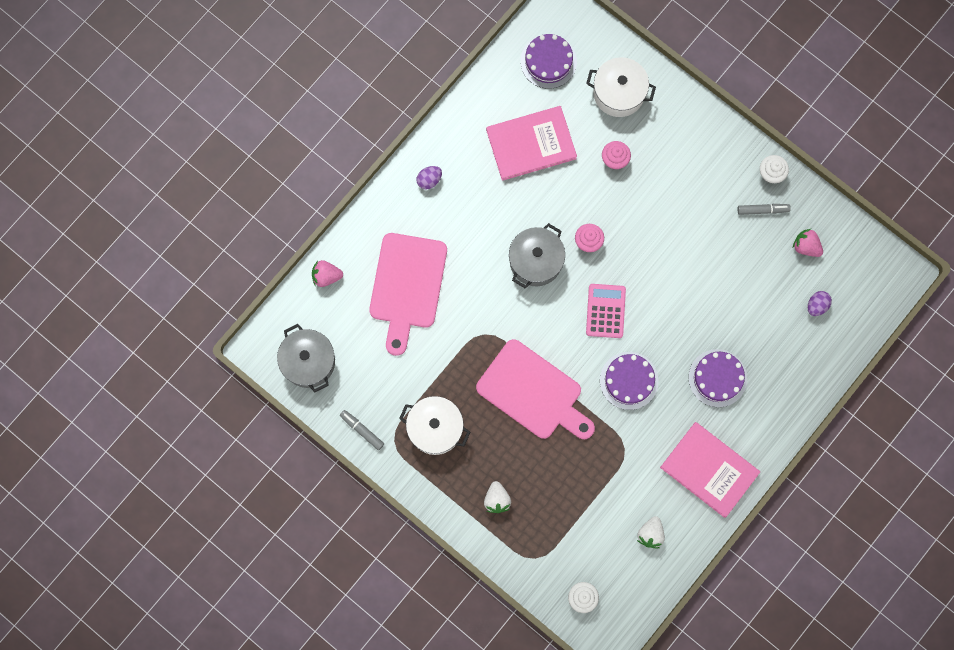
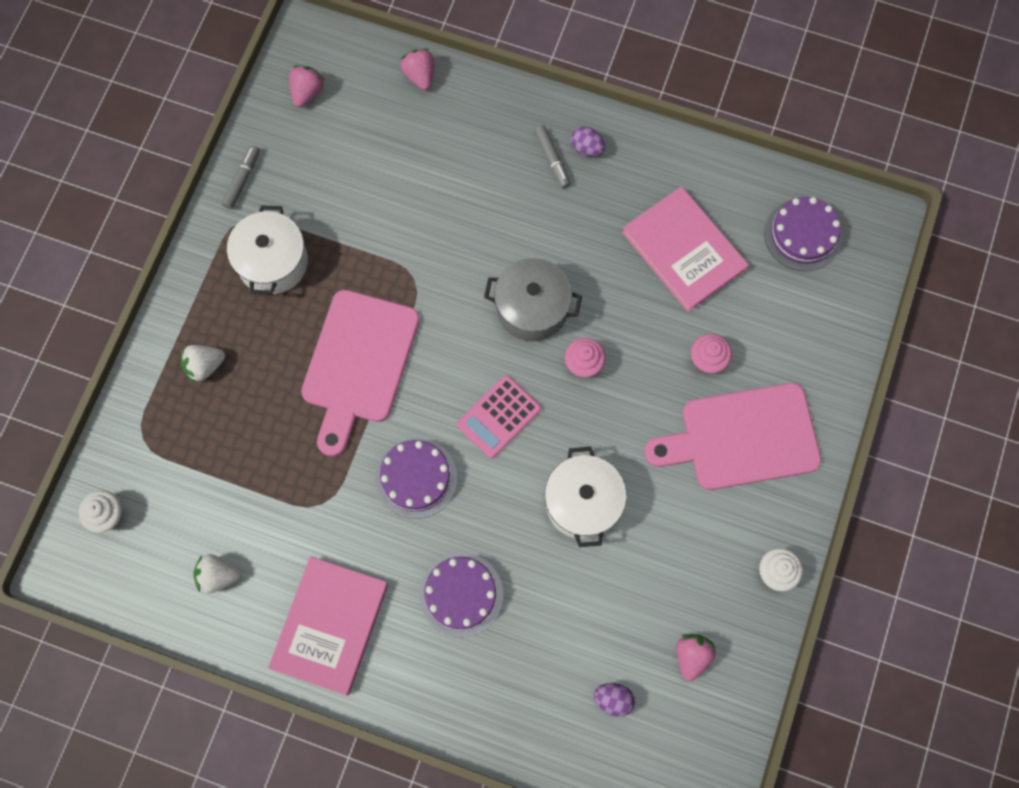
camera: 70 degrees right, 5 degrees down
grey pot [277,324,335,392] -> pink strawberry [289,65,324,107]
pink cutting board [369,233,447,356] -> pink cutting board moved to [644,383,821,490]
white pot [586,57,656,117] -> white pot moved to [545,447,627,547]
pink calculator [586,284,626,338] -> pink calculator turned 150 degrees clockwise [457,375,541,459]
grey marker [738,204,791,215] -> grey marker moved to [534,125,570,189]

